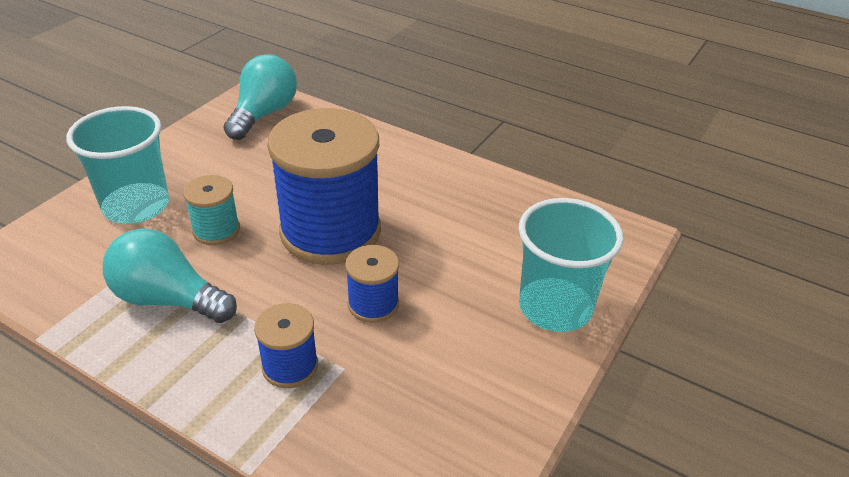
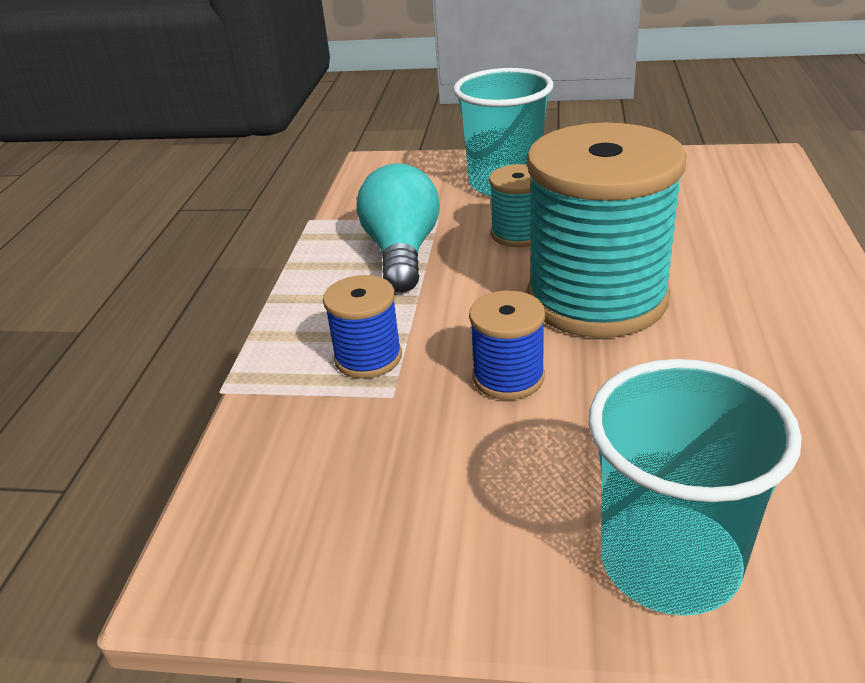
camera: 70 degrees right, 5 degrees down
turquoise light bulb [224,54,297,140] -> none
blue spool [267,108,381,265] -> turquoise spool [527,123,687,338]

